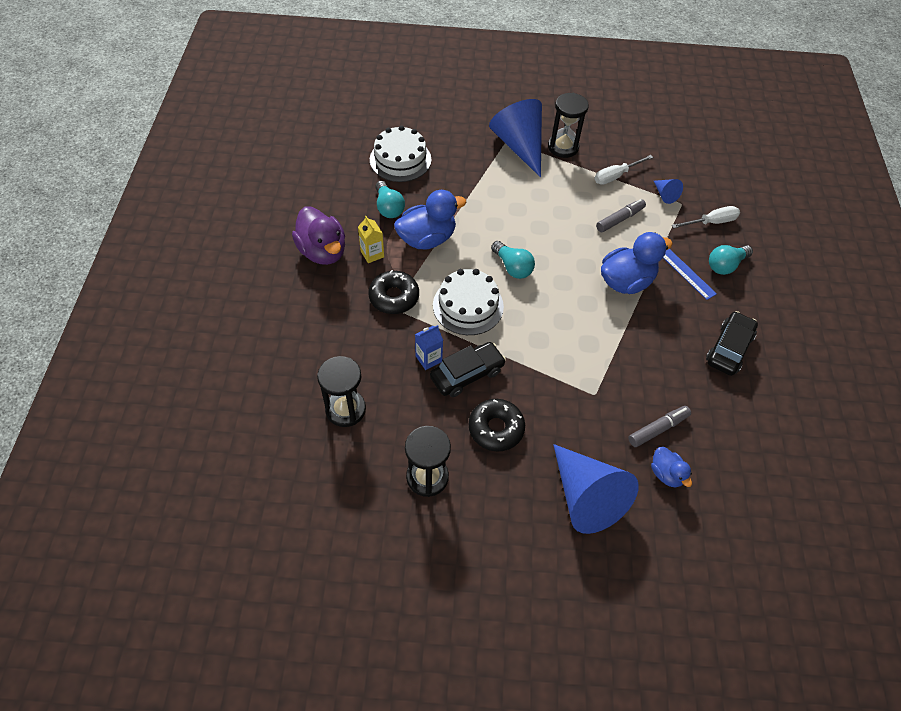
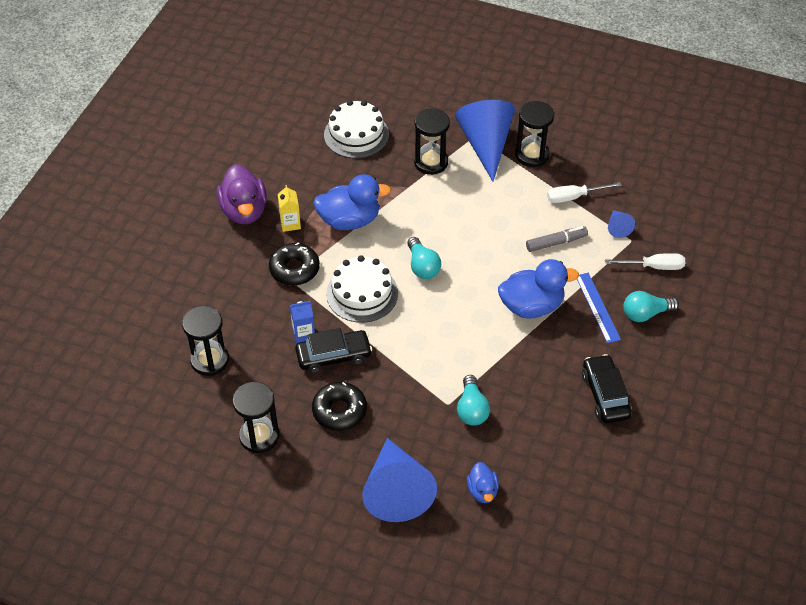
camera: 20 degrees right, 5 degrees down
turquoise light bulb [375,181,405,218] -> turquoise light bulb moved to [457,375,490,426]
grey marker [628,406,691,447] -> none
black car [706,311,758,376] -> black car turned 60 degrees counterclockwise [582,354,631,423]
none -> black hourglass [414,108,450,175]

